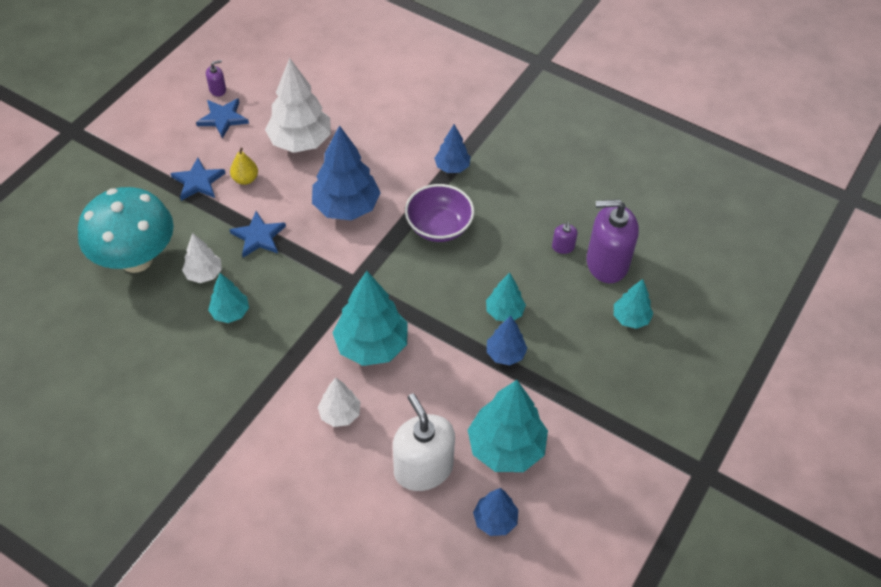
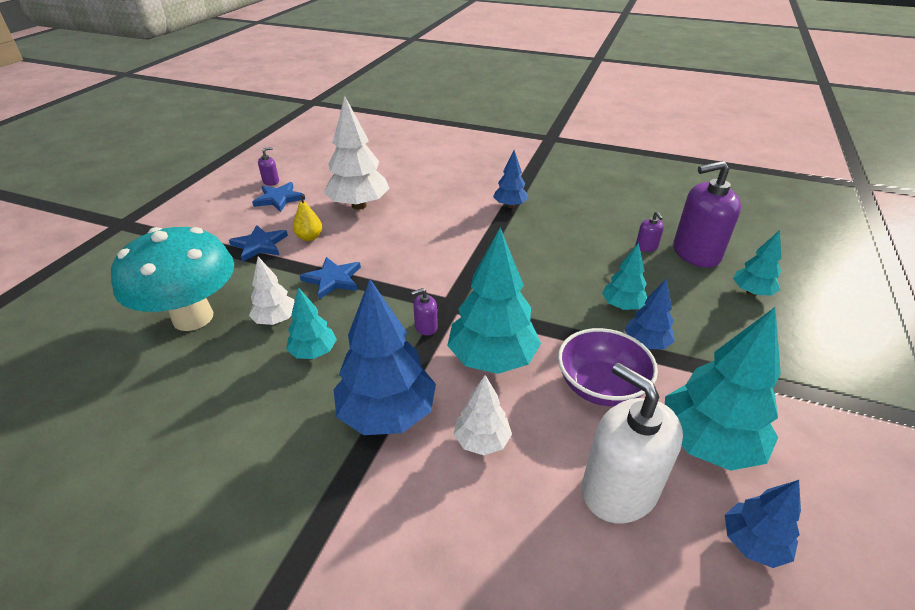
camera: 10 degrees left, 15 degrees down
blue tree [312,125,381,220] -> blue tree moved to [334,279,436,435]
purple bowl [405,184,474,242] -> purple bowl moved to [558,328,658,406]
none -> purple soap dispenser [411,288,438,336]

